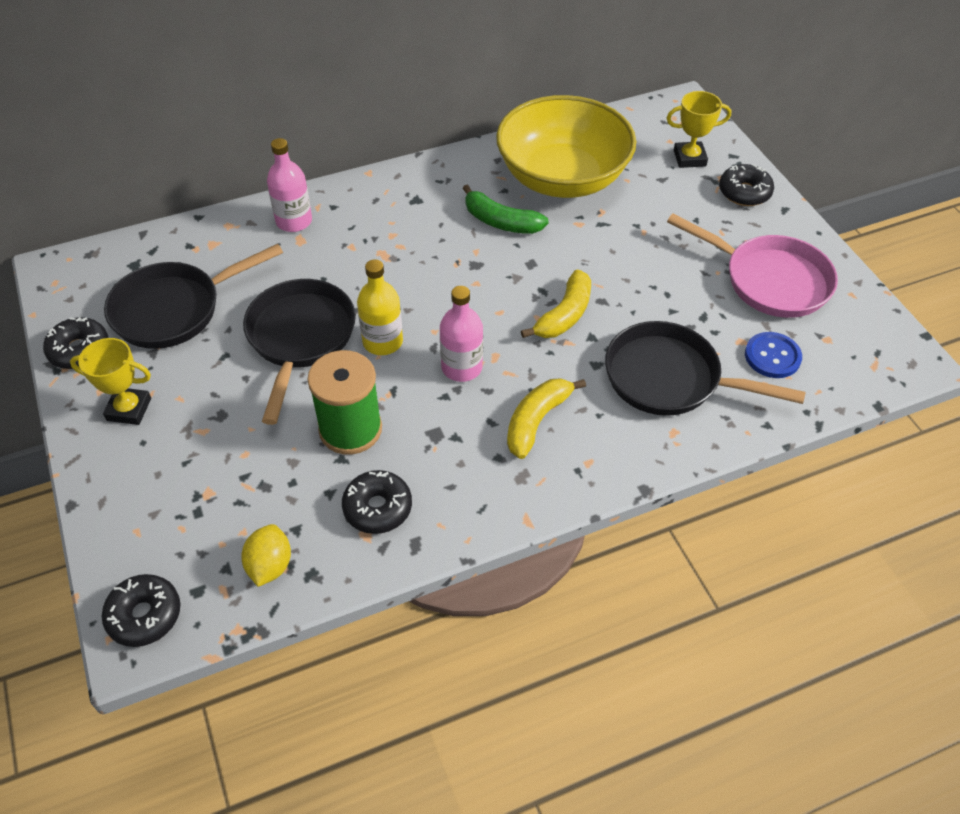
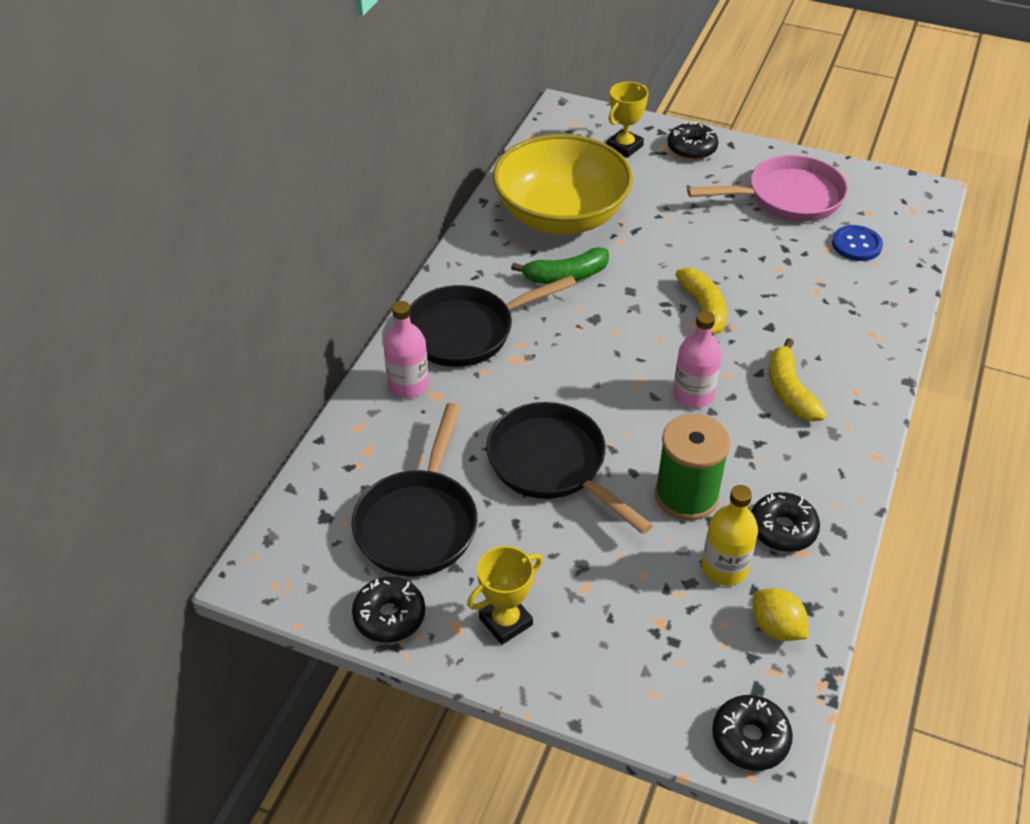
camera: 45 degrees left, 5 degrees down
yellow bottle [357,259,403,355] -> yellow bottle moved to [702,485,758,586]
black pan [605,321,806,416] -> black pan moved to [410,275,576,367]

